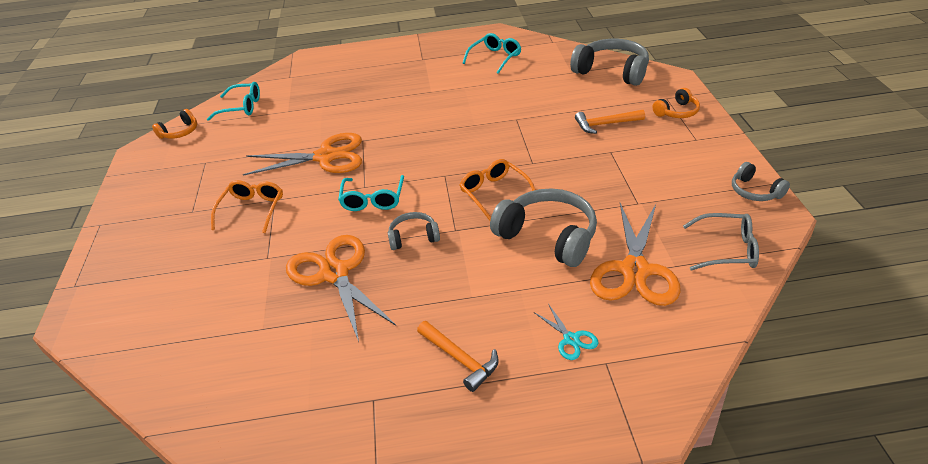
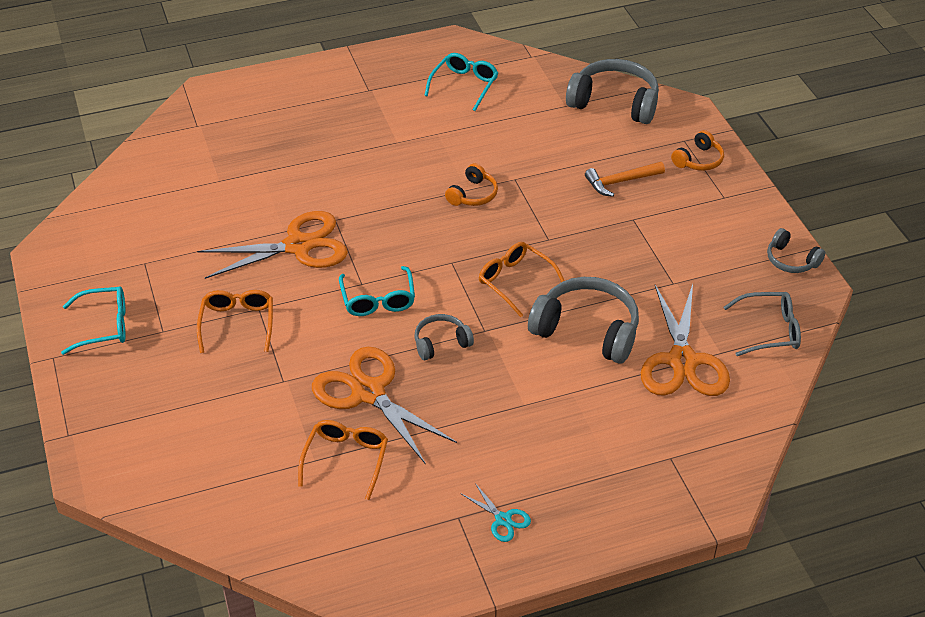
camera: 15 degrees left, 5 degrees up
orange headphones [152,109,197,139] -> orange headphones moved to [445,163,498,206]
turquoise glasses [207,82,260,121] -> turquoise glasses moved to [61,286,126,355]
orange hammer [417,321,499,392] -> none
turquoise scissors [534,305,599,360] -> turquoise scissors moved to [461,483,531,542]
none -> orange glasses [298,420,388,500]

